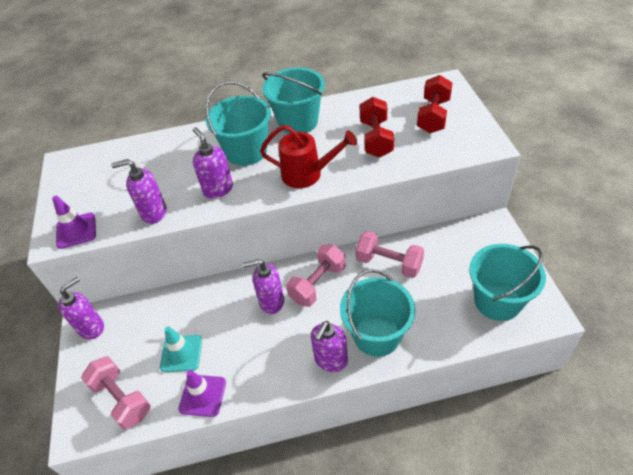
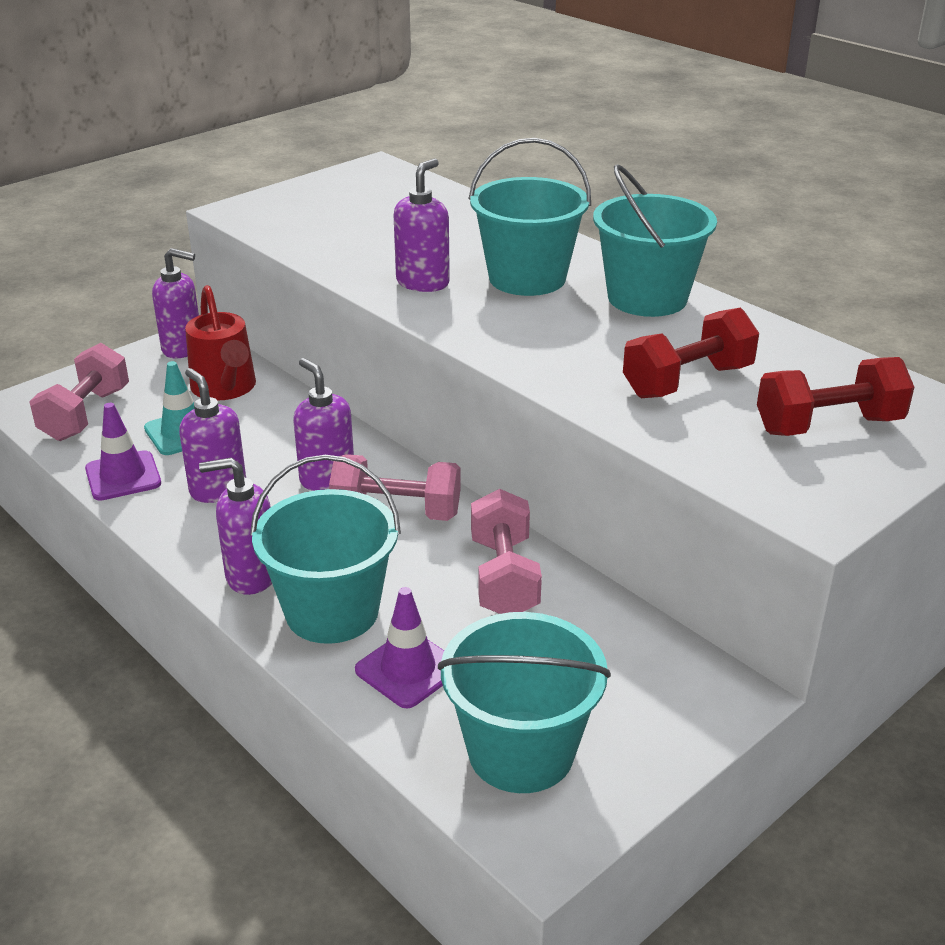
camera: 55 degrees right, 15 degrees down
purple traffic cone [52,196,96,249] -> purple traffic cone moved to [355,587,444,708]
purple soap dispenser [111,159,166,224] -> purple soap dispenser moved to [179,368,246,503]
red watering can [260,125,357,188] -> red watering can moved to [185,285,256,400]

